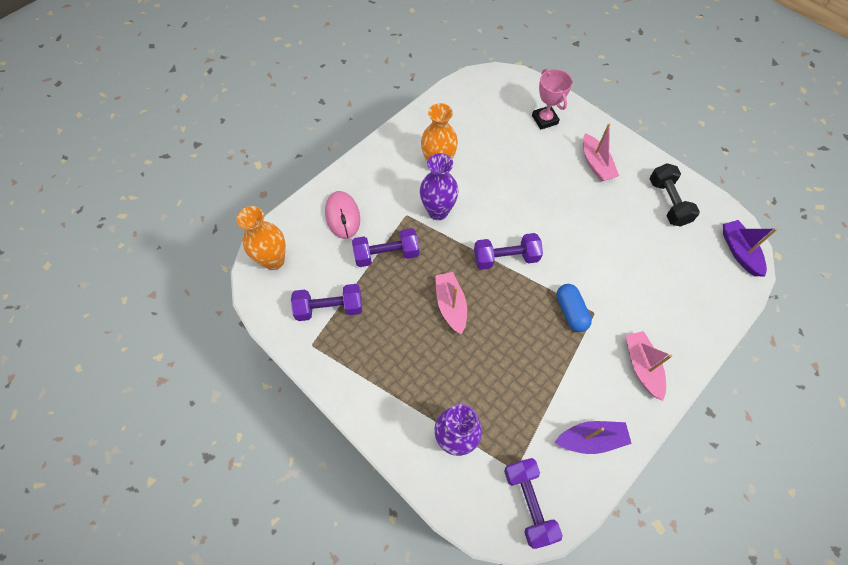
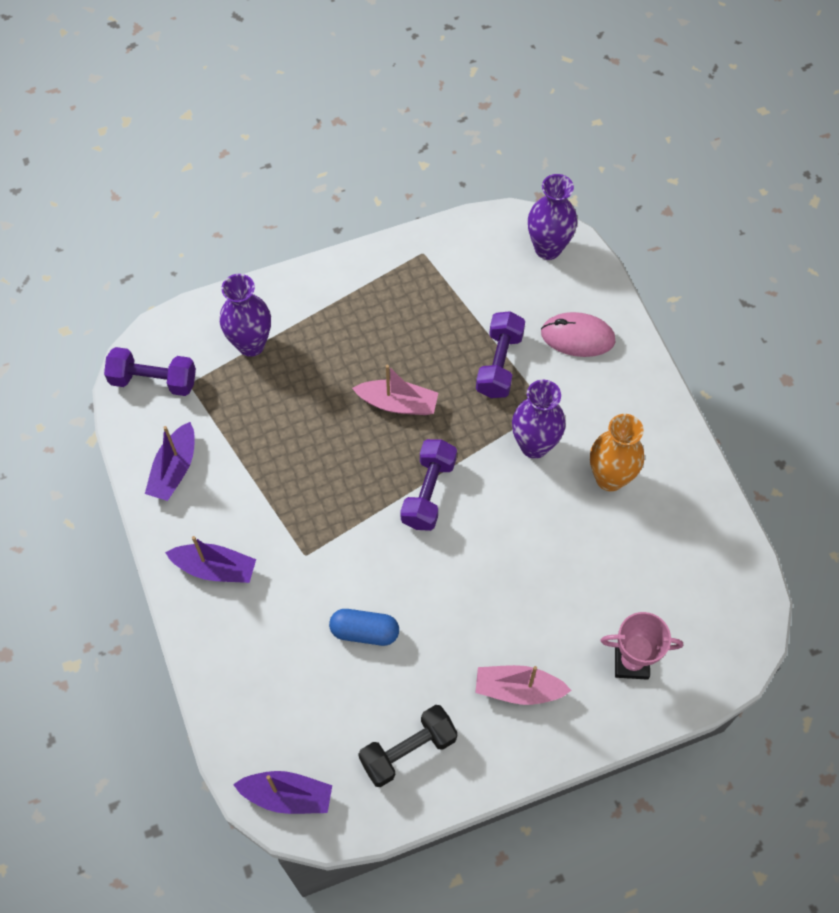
camera: 115 degrees right, 0 degrees up
orange vase [237,206,286,270] -> purple vase [528,174,577,260]
purple dumbbell [291,284,362,321] -> none
blue capsule [557,284,592,332] -> blue capsule moved to [329,609,399,646]
pink boat [626,331,672,401] -> purple boat [165,536,256,583]
black dumbbell [650,163,700,227] -> black dumbbell turned 45 degrees counterclockwise [358,705,458,787]

